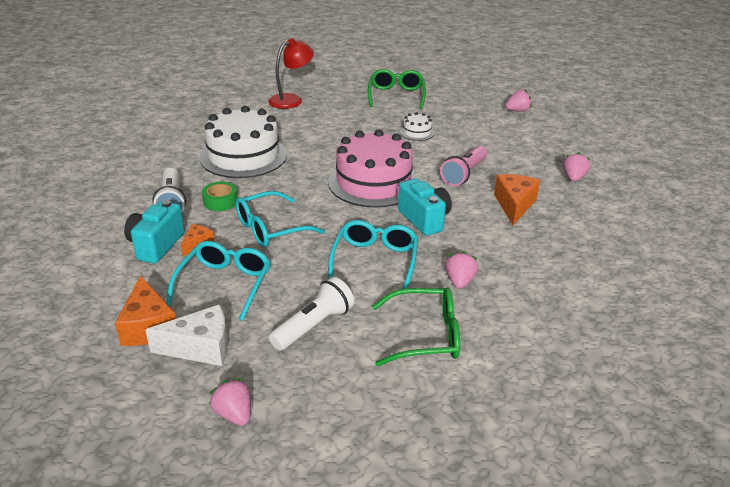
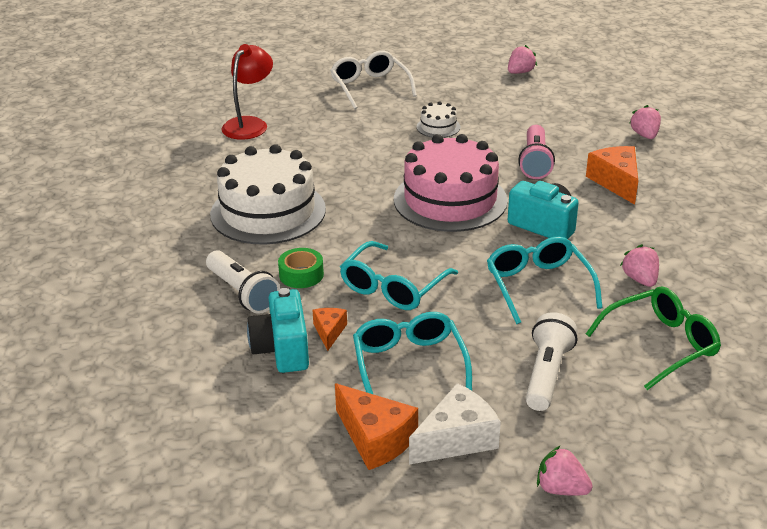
camera: 25 degrees left, 0 degrees up
green glasses [368,69,426,109] -> white glasses [330,50,417,109]

